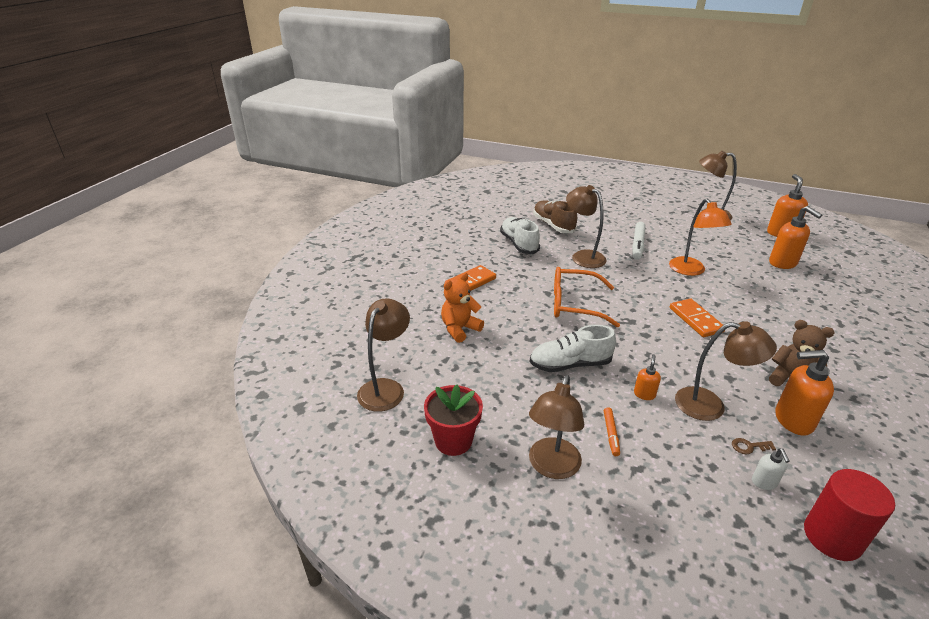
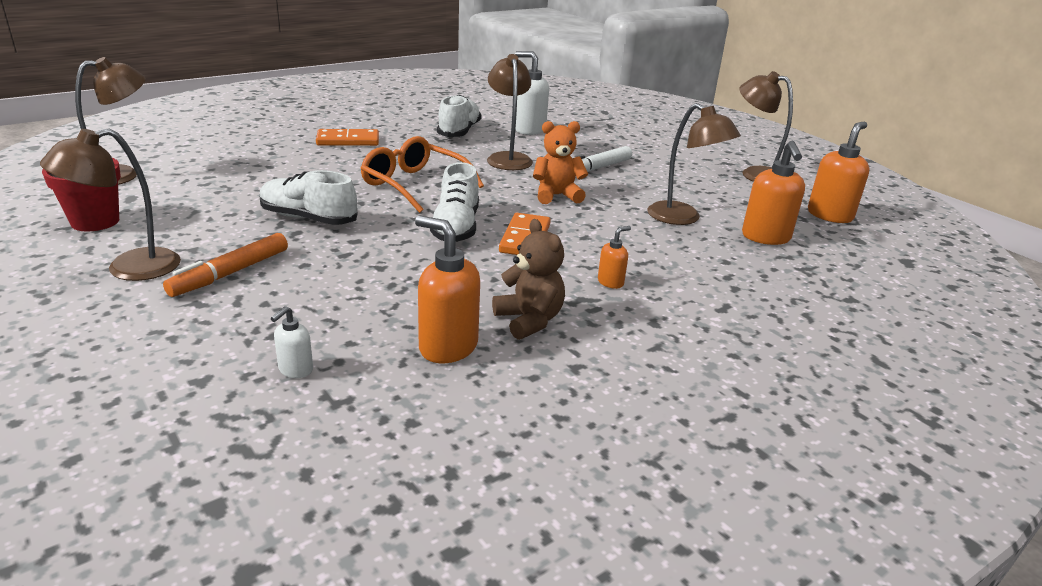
camera: 30 degrees right, 5 degrees down
orange teddy bear [441,272,484,343] -> orange teddy bear moved to [533,121,588,204]
brown shoe [533,200,577,233] -> white soap dispenser [515,51,549,135]
orange marker [604,407,620,456] -> orange marker [163,233,288,297], size x1.74
orange soap dispenser [634,354,661,400] -> orange soap dispenser moved to [598,226,631,289]
orange lamp [669,199,732,276] -> none
brown lamp [675,321,777,421] -> brown lamp moved to [647,103,741,225]
brown key [732,438,776,454] -> none
red cylinder [804,469,895,561] -> none
none -> white shoe [430,162,479,242]

